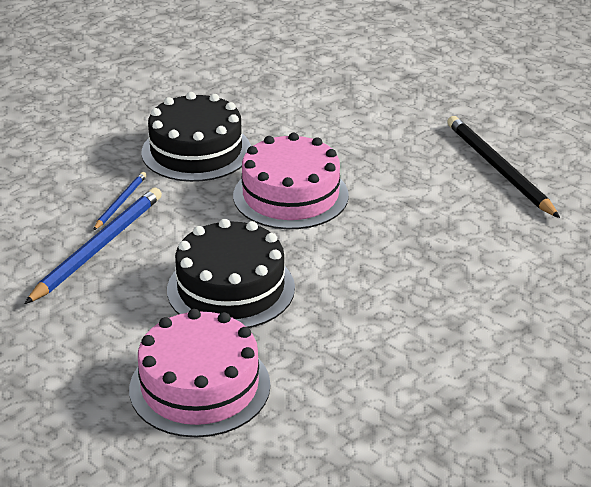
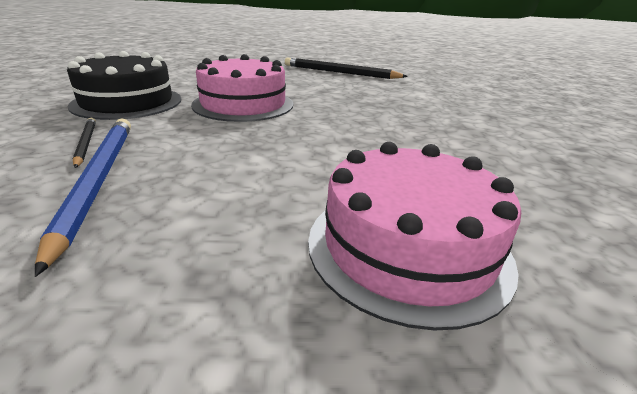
camera: 45 degrees left, 5 degrees down
blue pencil [93,172,147,230] -> black pencil [73,118,96,168]
black cake [167,219,295,328] -> none

